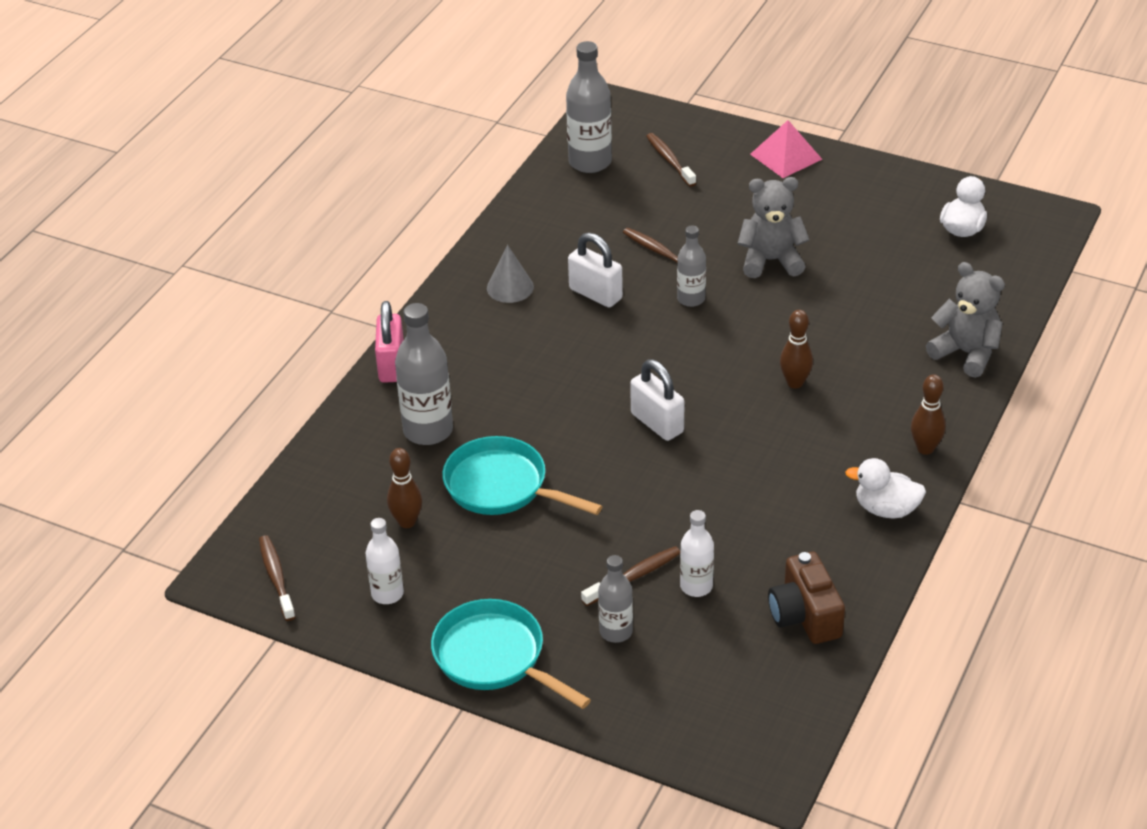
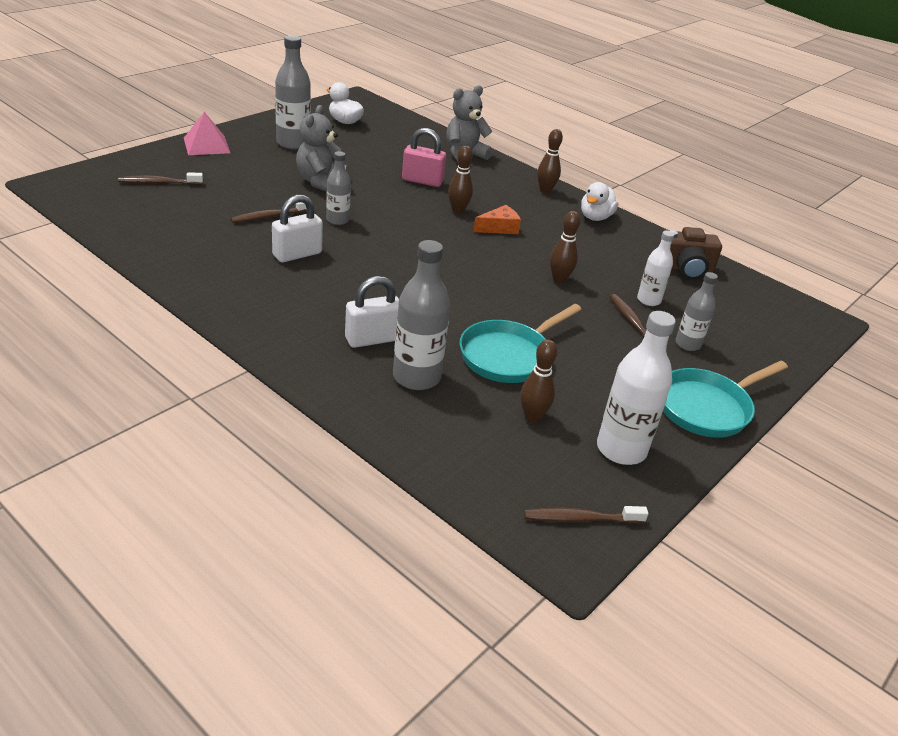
camera: 80 degrees left, 5 degrees down
white bottle [366,518,404,604] -> white bottle [597,311,676,465], size x1.67
pink padlock [375,301,404,383] -> pink padlock moved to [402,128,446,187]
grey cone [487,245,534,303] -> none
grey bottle [566,41,612,173] -> grey bottle moved to [275,35,311,150]
white padlock [630,359,684,441] -> white padlock moved to [345,276,399,348]
none -> orange cheese [473,205,521,234]
none -> brown bowling pin [550,211,580,284]

